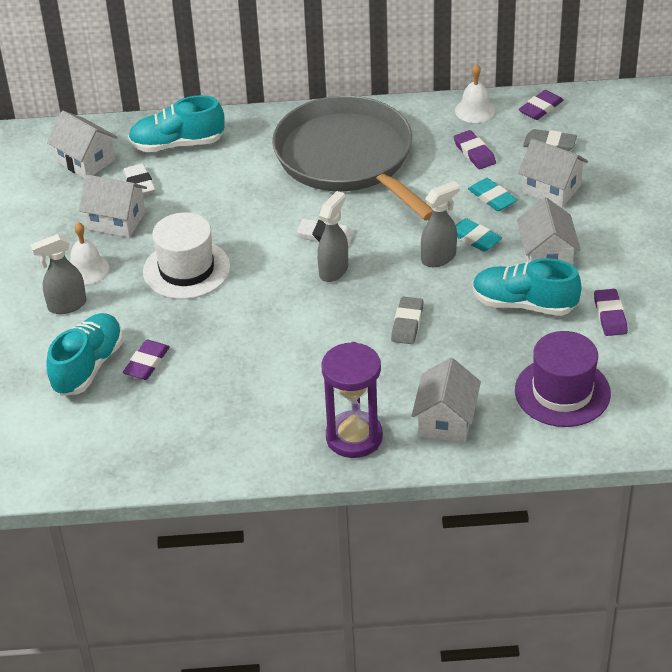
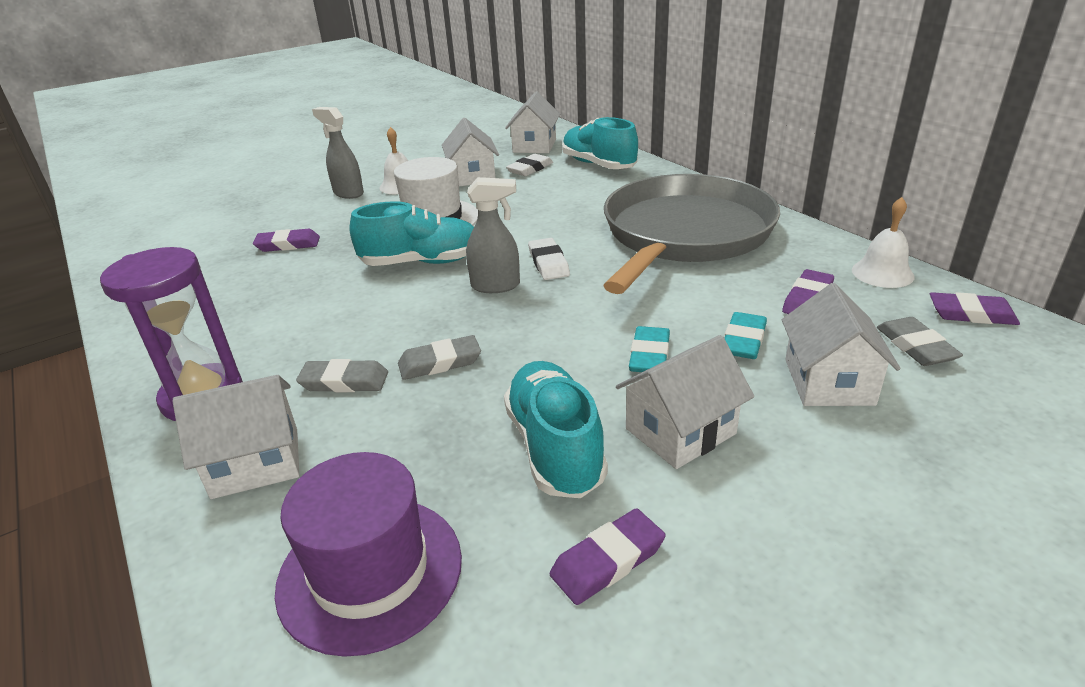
camera: 60 degrees right, 10 degrees down
turquoise shoe [46,313,123,396] -> turquoise shoe moved to [350,201,474,266]
grey spray bottle [421,181,460,267] -> none
none -> grey eraser [296,359,388,392]

